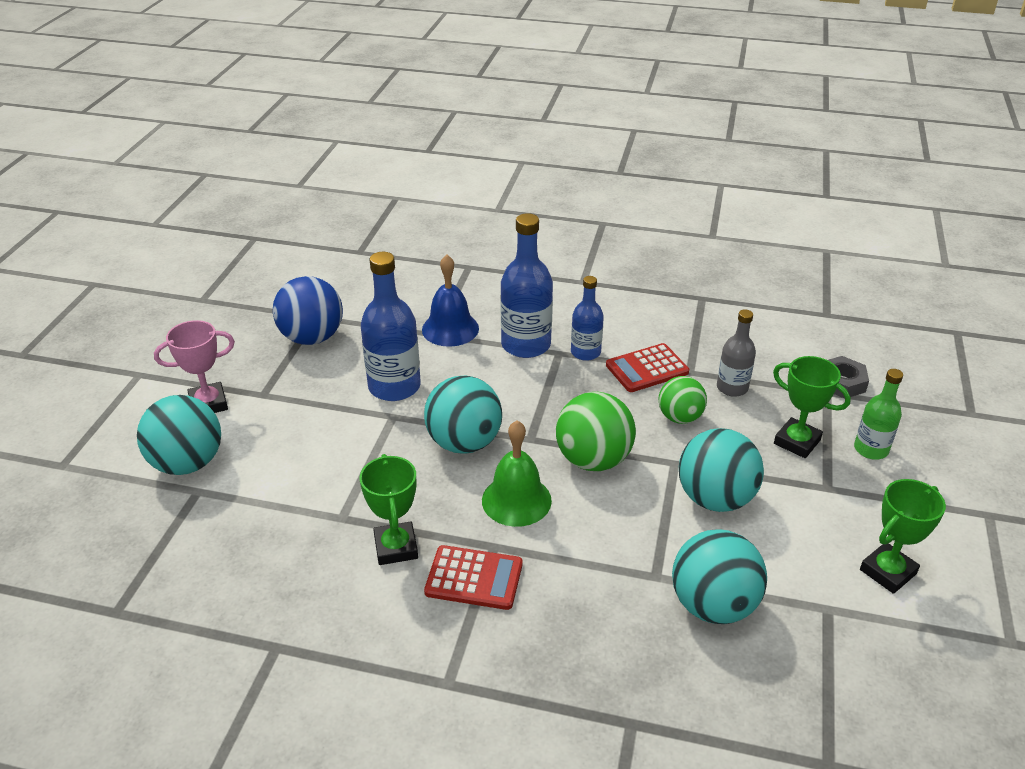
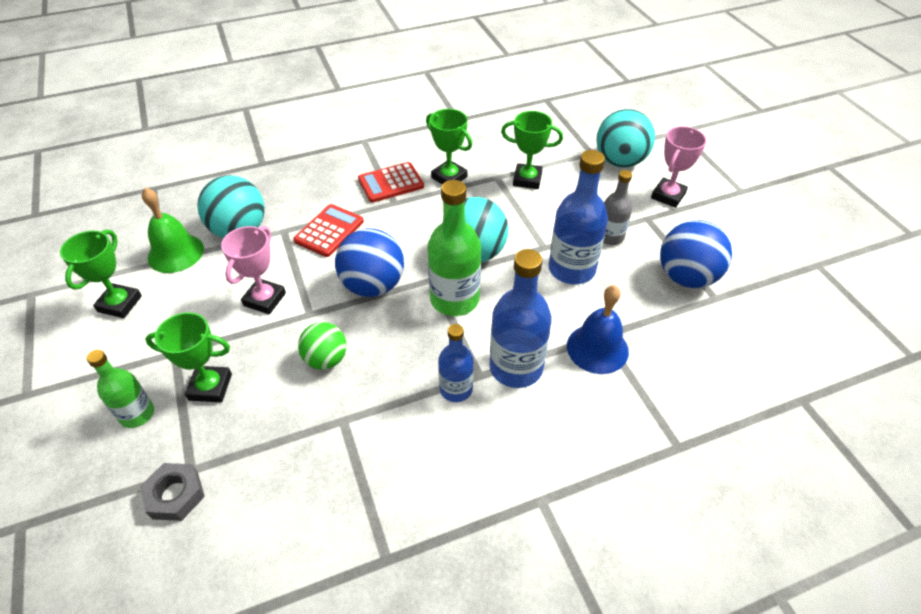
camera: 145 degrees right, 10 degrees up
green bell [482,421,552,527] -> green bell moved to [142,188,204,273]
green ball [556,392,636,471] -> blue ball [335,228,404,297]
red calculator [606,343,689,392] -> red calculator moved to [293,204,364,257]
turquoise ball [679,428,764,512] -> pink trophy [221,226,286,314]
grey bottle [717,309,756,397] -> grey bottle moved to [603,170,633,245]
none -> green bottle [427,180,481,316]
none -> green trophy [501,111,563,189]

